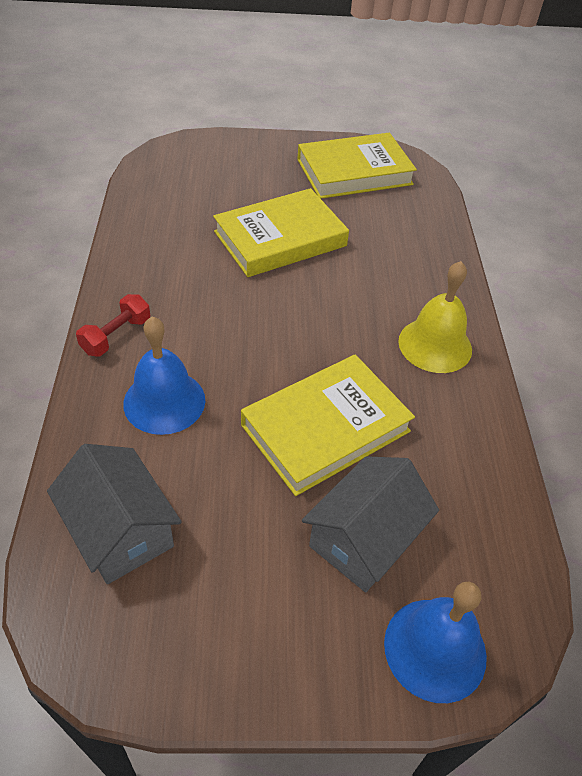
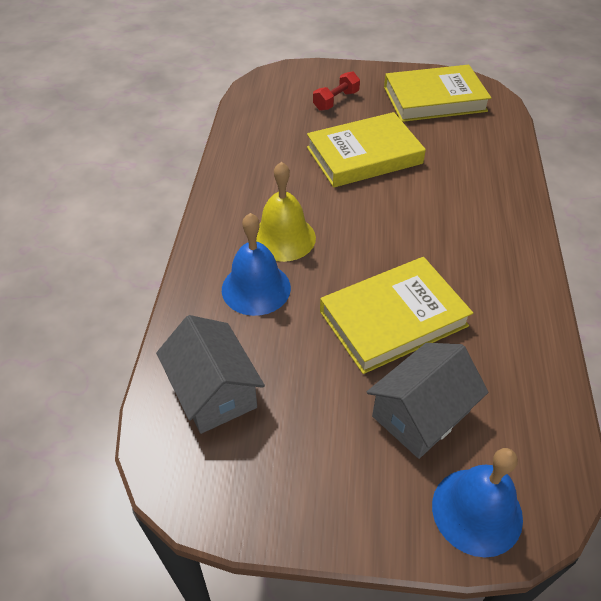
camera: 10 degrees right, 0 degrees up
red dumbbell [76,294,150,356] -> red dumbbell moved to [313,71,360,111]
yellow bell [398,261,472,373] -> yellow bell moved to [256,162,316,262]

